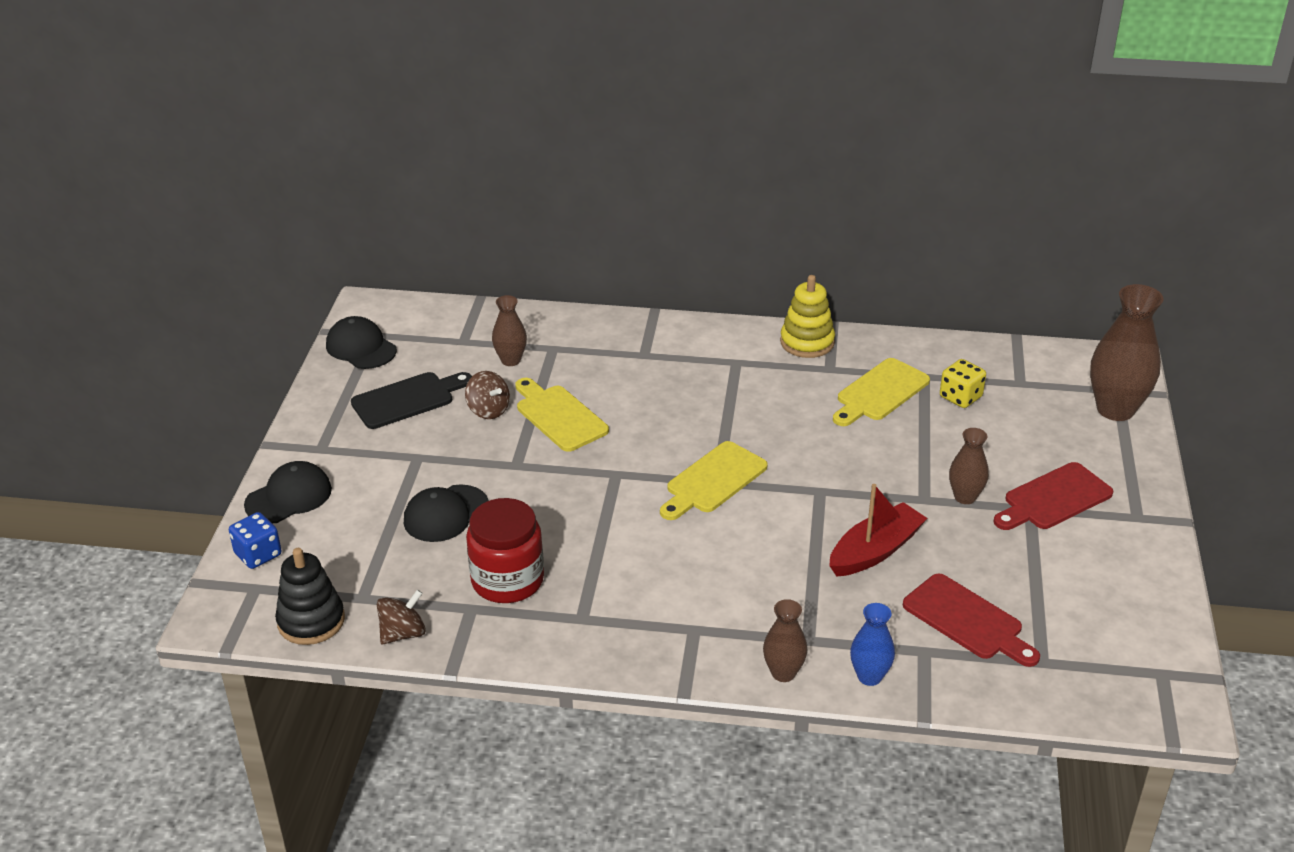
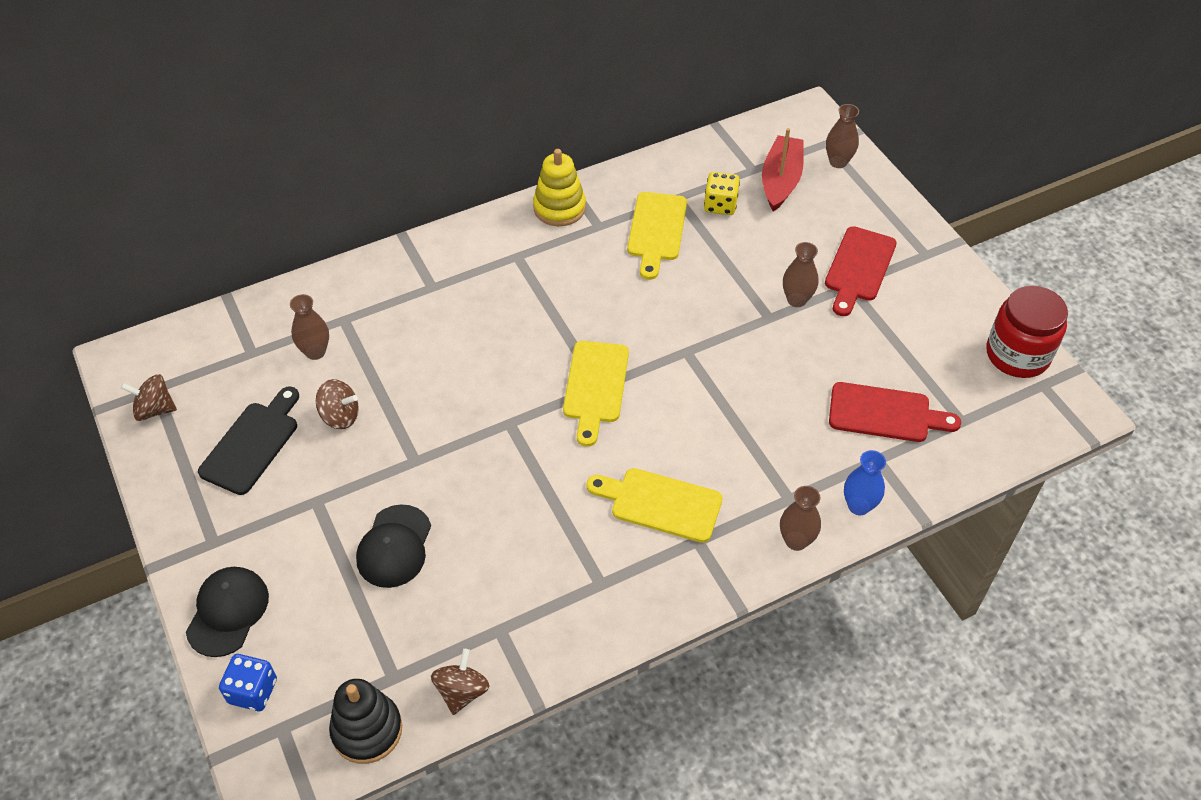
camera: 35 degrees left, 15 degrees up
black cap [326,316,397,369] -> brown spinning top [121,374,177,421]
red jar [466,498,544,603] -> red jar moved to [986,286,1068,378]
yellow cutting board [515,378,609,452] -> yellow cutting board moved to [586,468,723,543]
red boat [829,484,927,576] -> red boat moved to [762,128,804,212]
brown vase [1090,284,1163,421] -> brown vase [826,104,859,168], size x0.55

